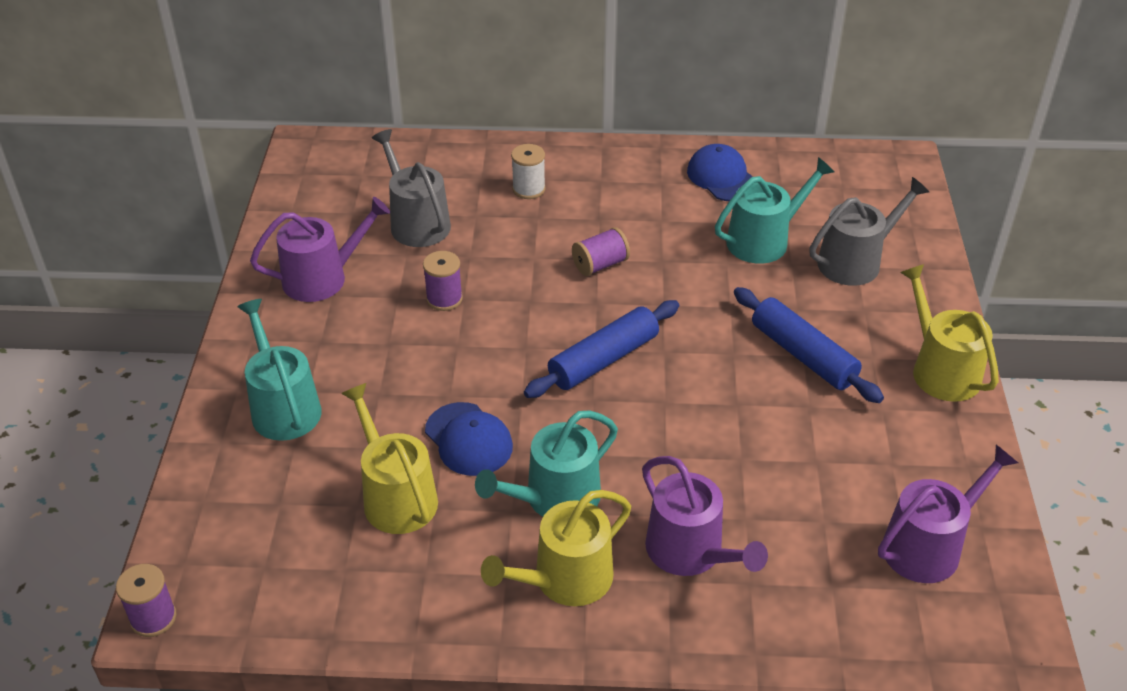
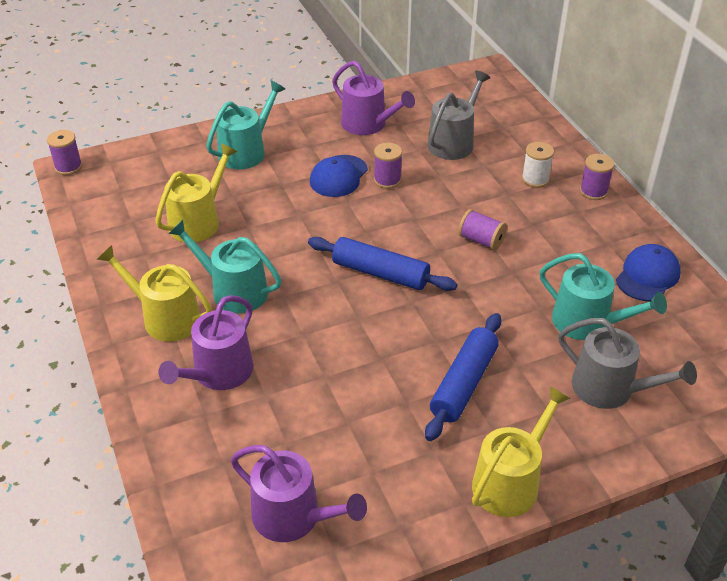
camera: 65 degrees right, 0 degrees up
blue cap [425,402,513,476] -> blue cap moved to [310,155,368,197]
none -> purple spool [580,154,615,200]

